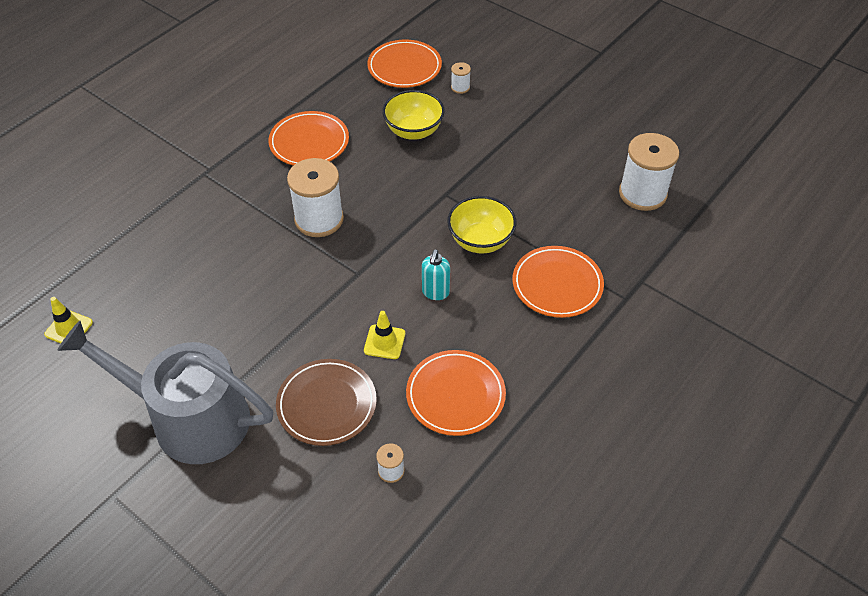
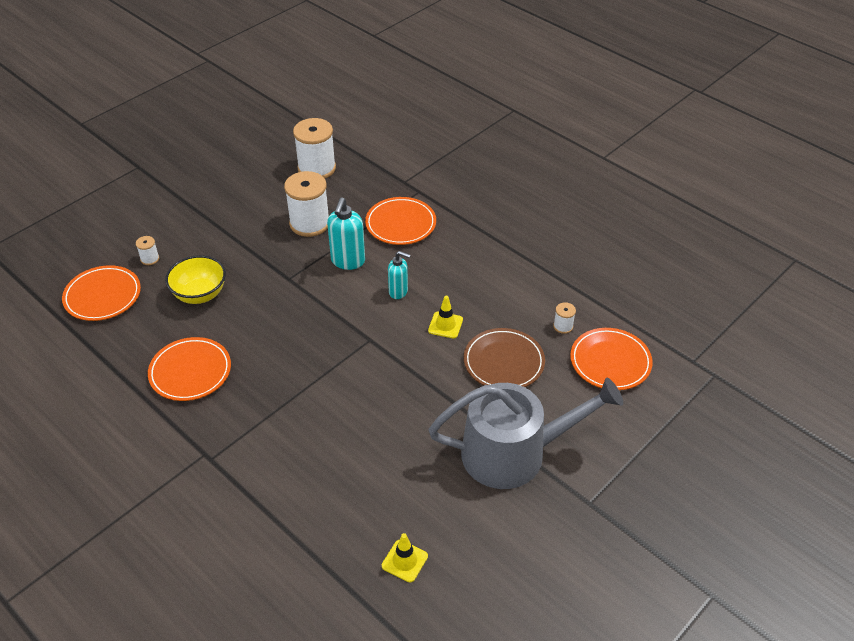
camera: 85 degrees left, 5 degrees down
grey watering can [57,321,273,464] -> grey watering can turned 120 degrees counterclockwise [429,378,623,489]
white spool [287,158,344,237] -> white spool moved to [284,171,329,237]
orange plate [406,350,506,436] -> orange plate moved to [570,328,653,390]
yellow bowl [447,196,516,254] -> turquoise soap dispenser [327,197,365,270]

